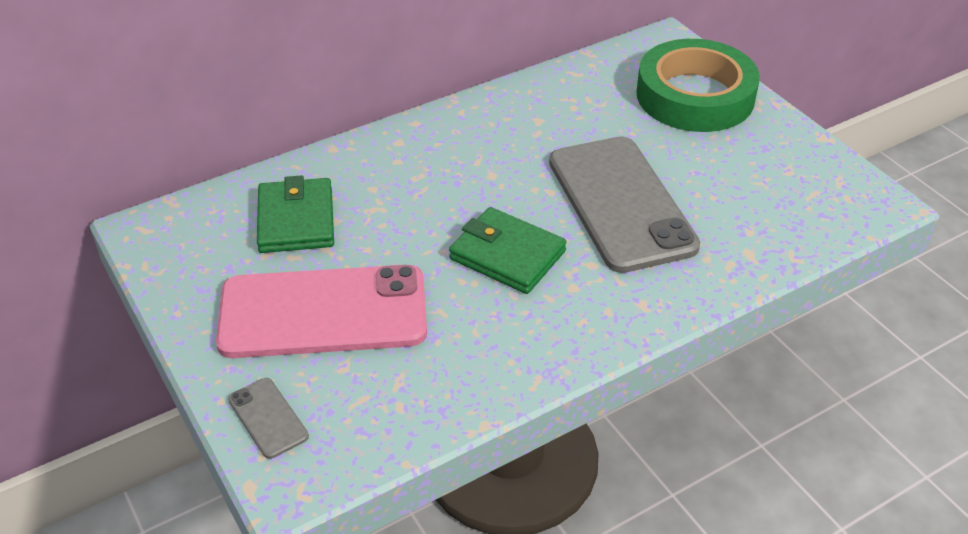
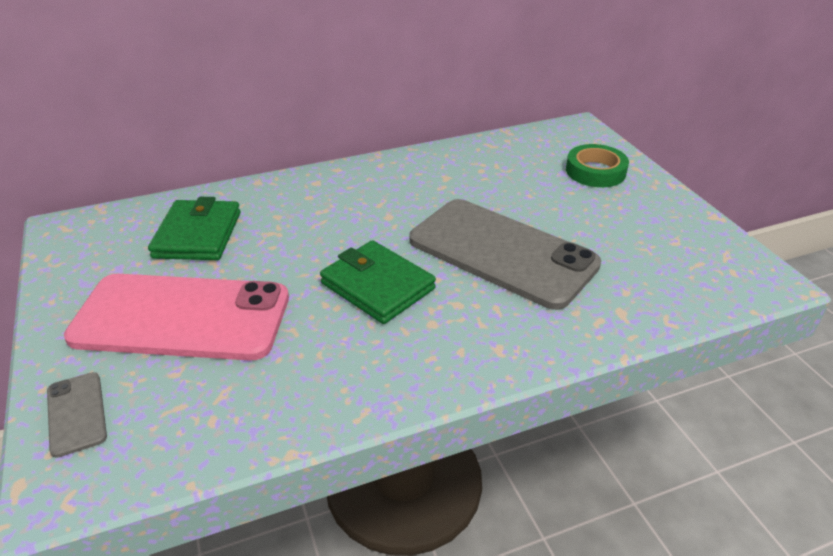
camera: 10 degrees right, 5 degrees down
grey phone [549,136,700,273] -> grey phone turned 45 degrees counterclockwise [409,199,601,310]
green tape [636,39,760,132] -> green tape [566,144,629,187], size x0.55

